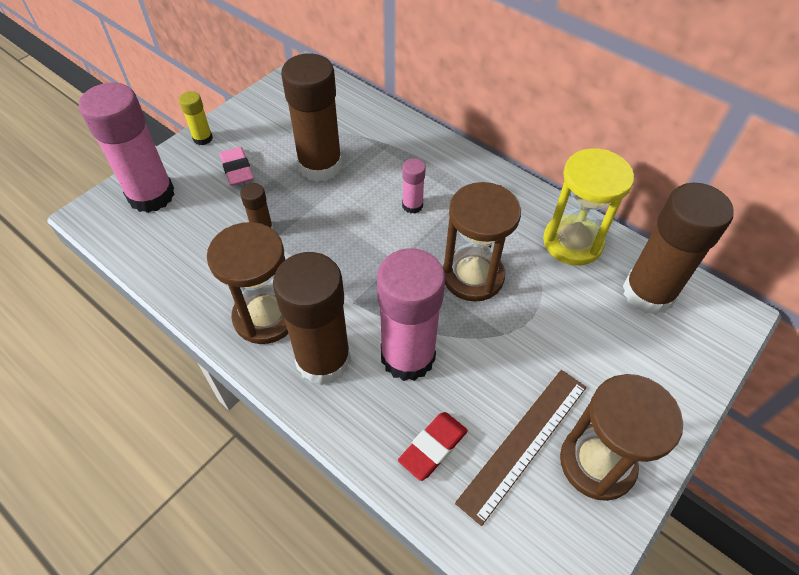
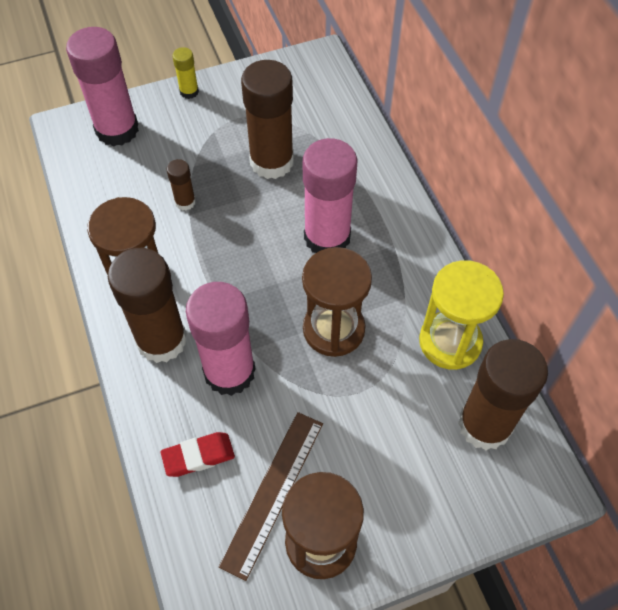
camera: 30 degrees right, 5 degrees up
pink eraser [219,147,254,186] -> none
pink glue stick [402,158,426,213] -> pink glue stick [303,138,357,253], size x2.19
brown ruler [455,370,587,526] -> brown ruler turned 45 degrees counterclockwise [219,412,323,581]

